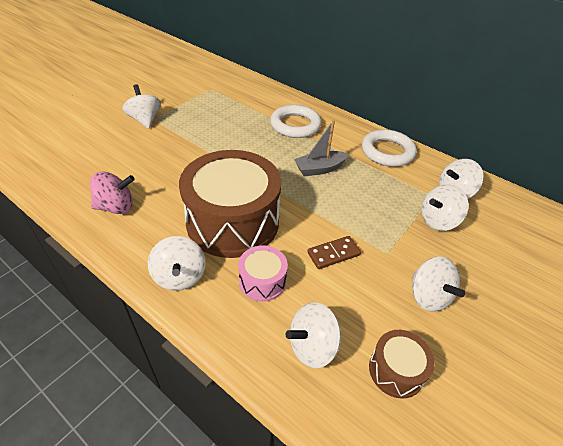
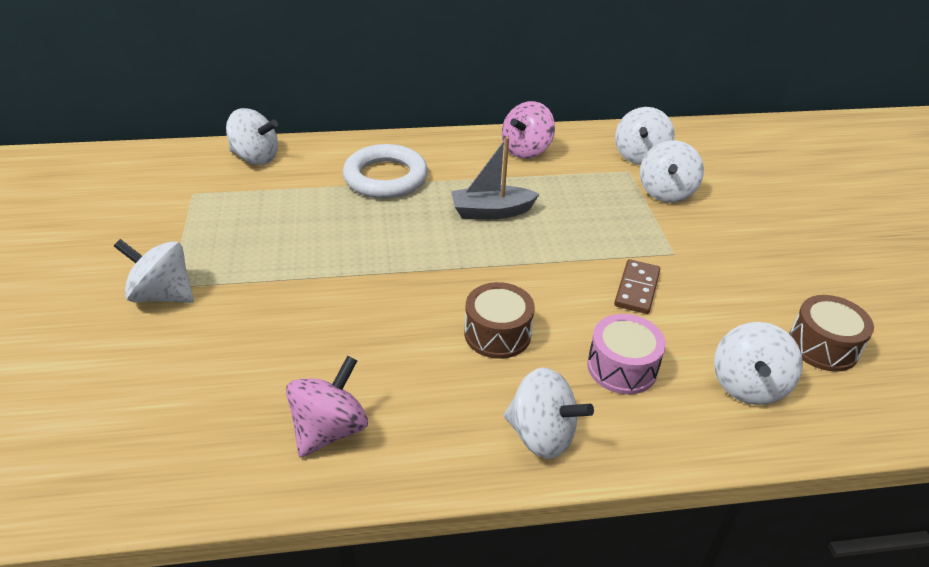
camera: 45 degrees left, 5 degrees down
brown drum [179,150,281,258] -> brown drum [465,282,535,359], size x0.45
grey boat [294,120,349,176] -> grey boat turned 60 degrees clockwise [451,137,540,219]
white ring [362,129,417,167] -> pink spinning top [502,101,555,159]
white spinning top [412,257,465,312] -> white spinning top moved to [226,108,278,165]

